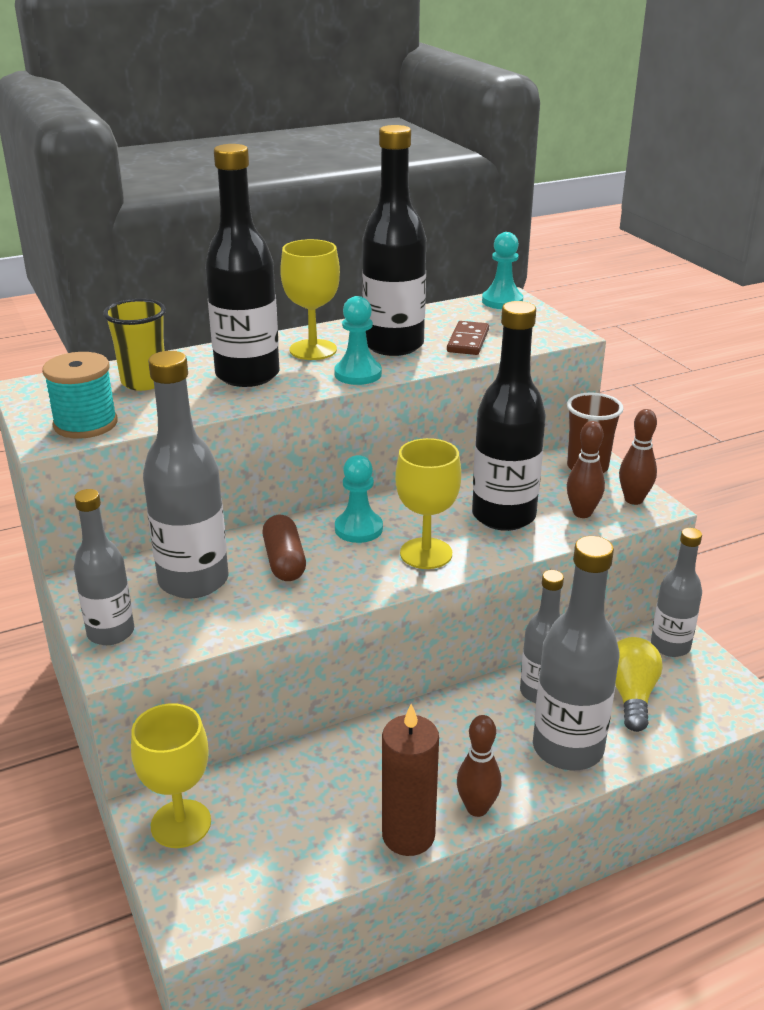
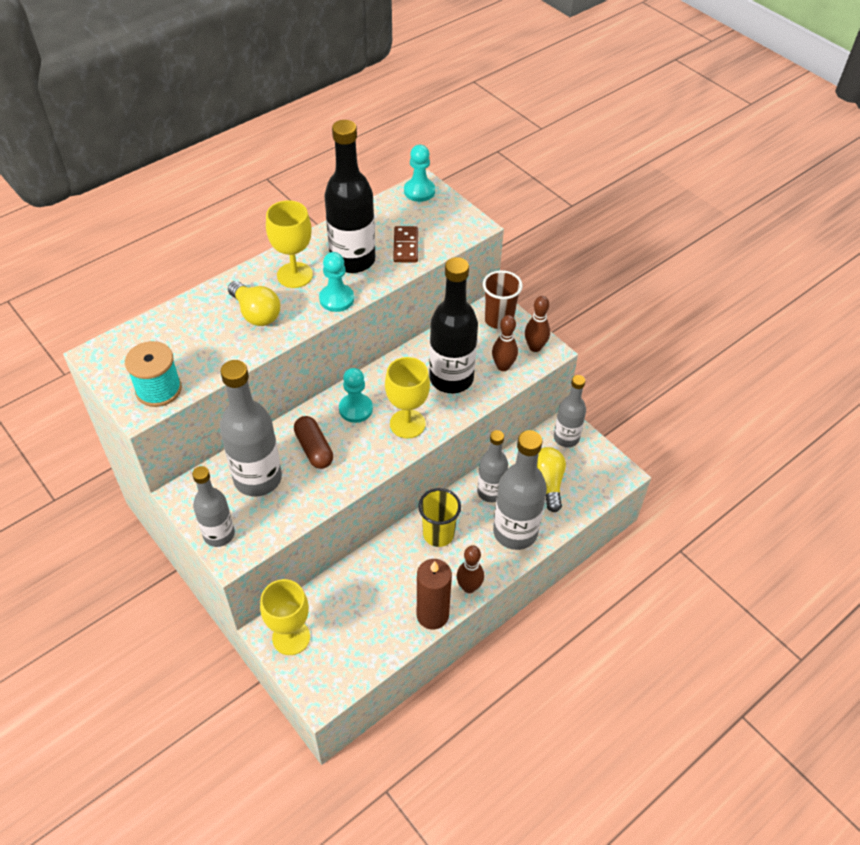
camera: 15 degrees left, 20 degrees up
yellow cup [103,299,166,391] -> yellow cup moved to [418,488,461,547]
black bottle [205,144,279,387] -> yellow light bulb [228,281,280,326]

